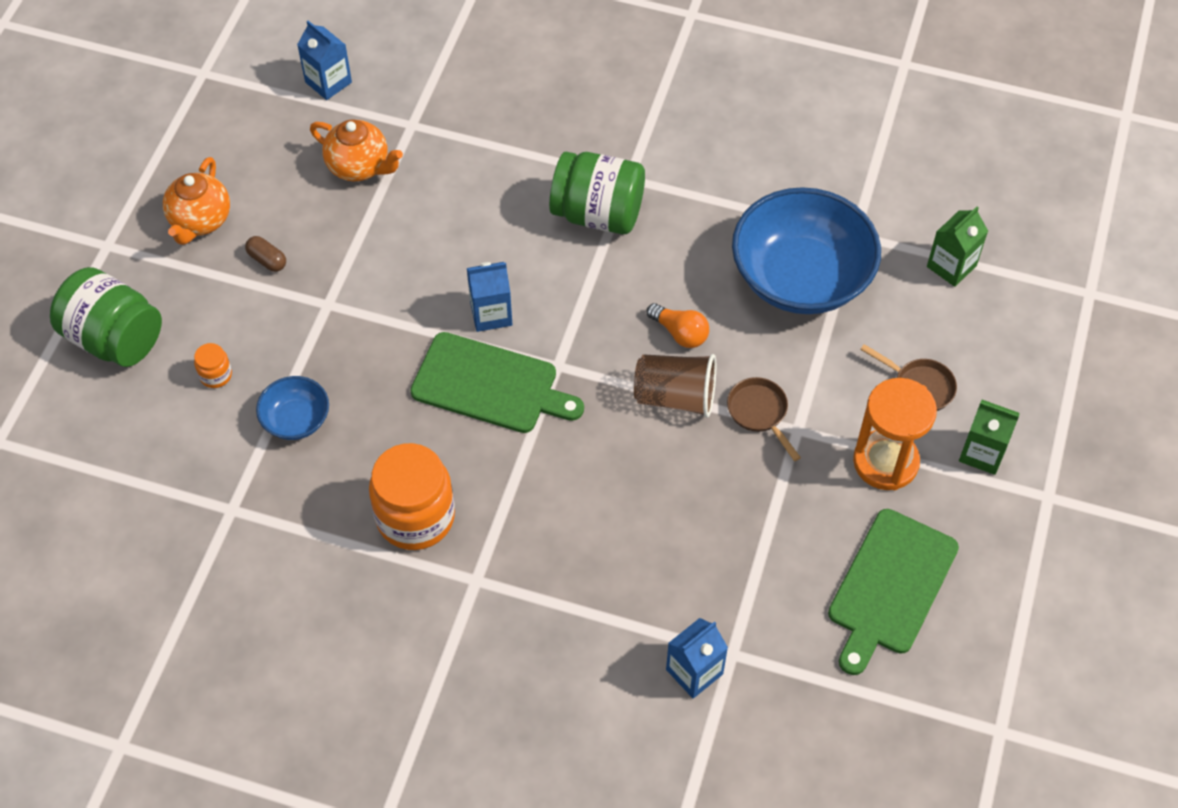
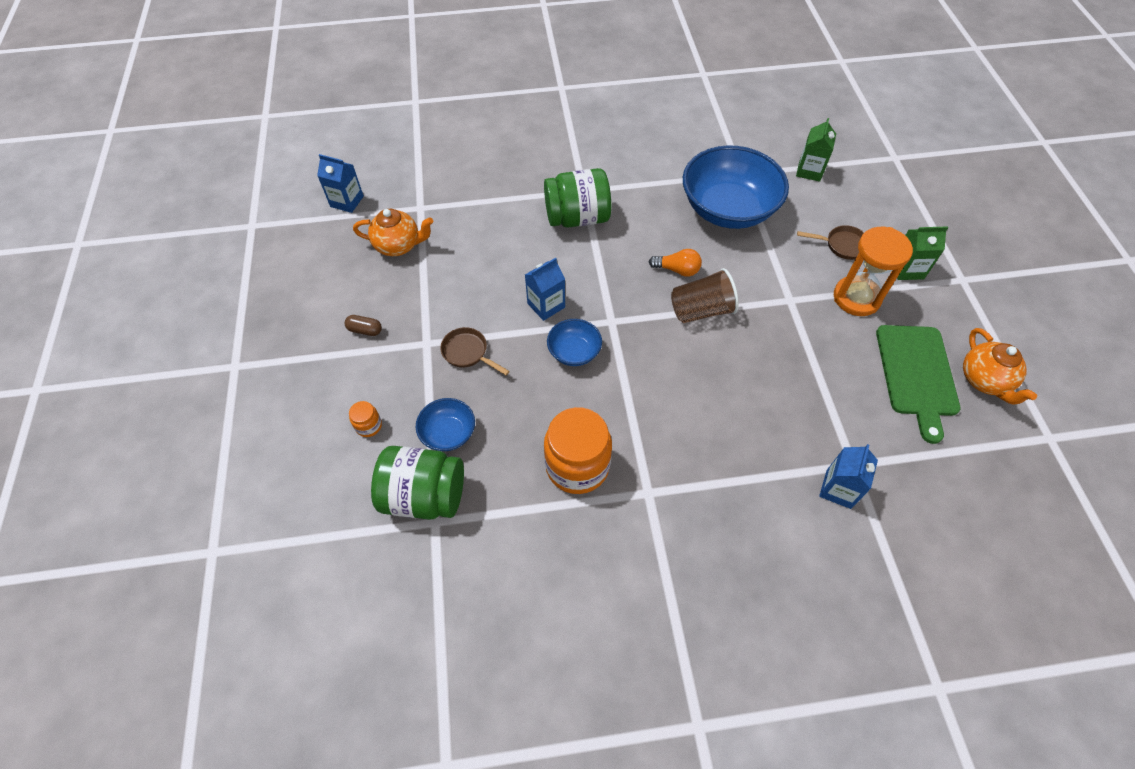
camera: 25 degrees left, 0 degrees up
green jar [50,267,162,367] -> green jar moved to [371,446,464,520]
orange teapot [163,157,230,245] -> orange teapot moved to [963,328,1037,405]
green cutting board [410,332,584,433] -> blue bowl [547,319,602,366]
brown pan [727,377,801,461] -> brown pan moved to [440,327,510,375]

